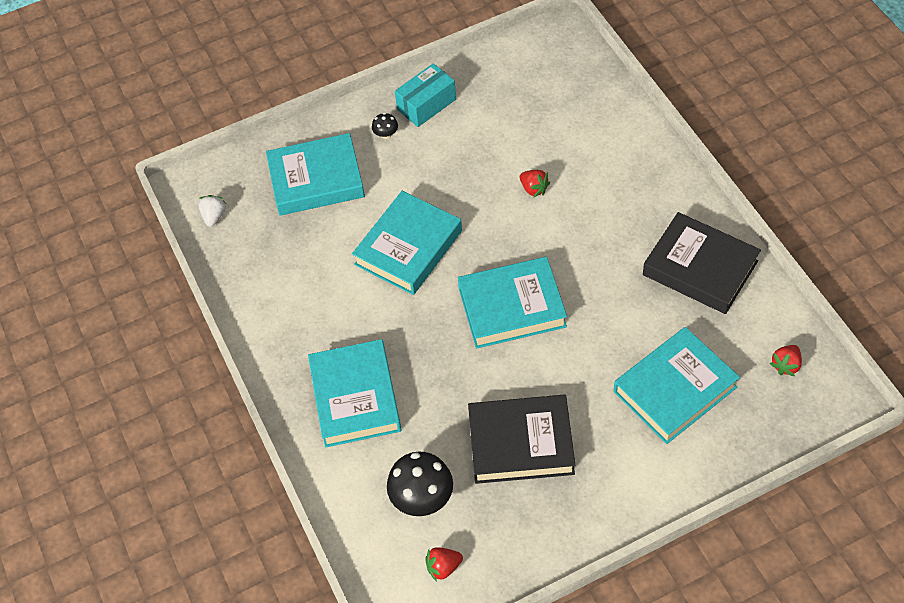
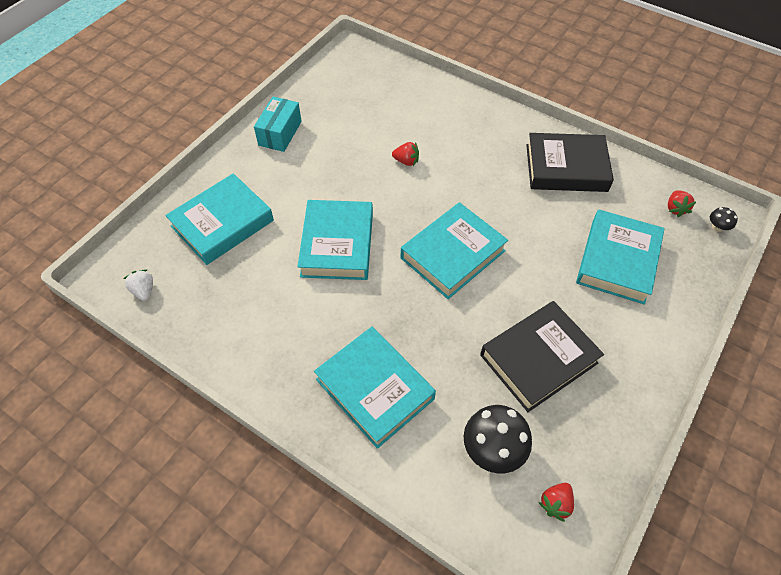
camera: 35 degrees left, 0 degrees up
black mushroom [372,113,398,139] -> black mushroom moved to [710,207,738,232]

